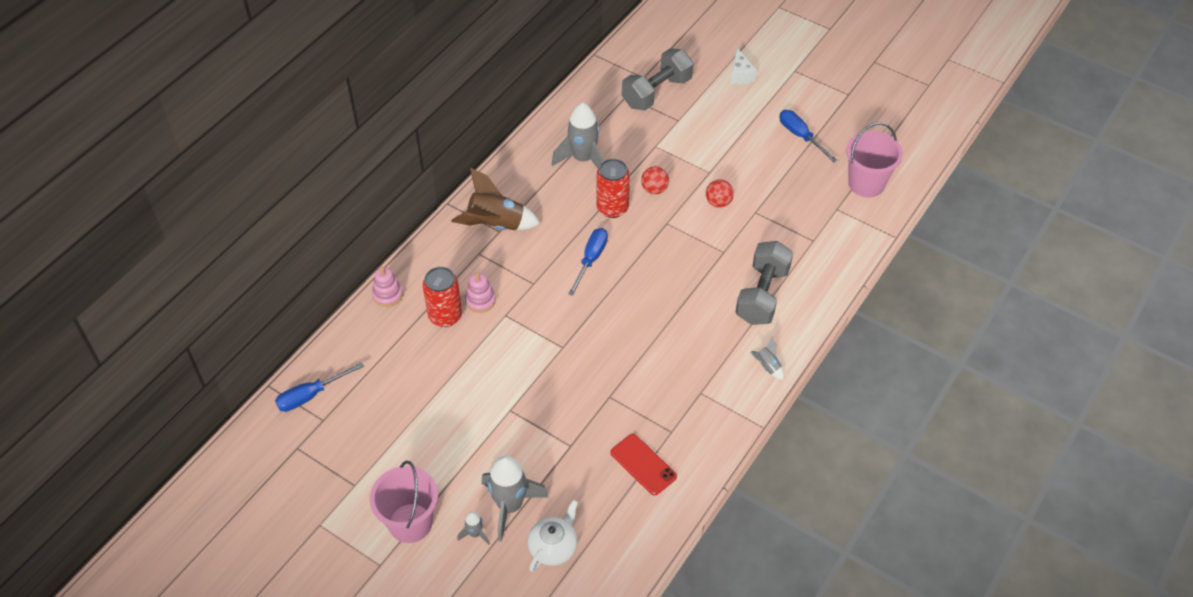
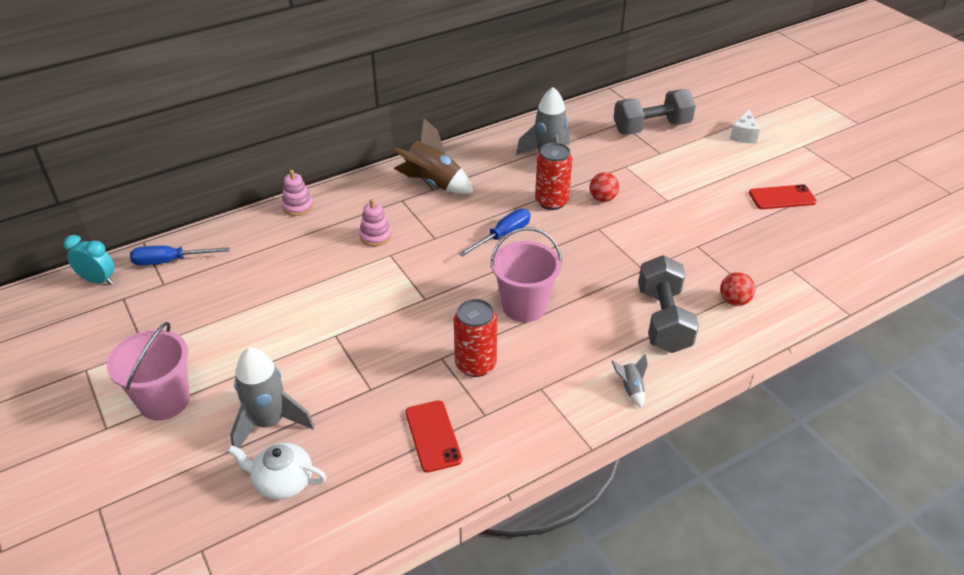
camera: 25 degrees right, 10 degrees down
red can [423,267,462,327] -> red can moved to [454,299,497,377]
grey rocket [457,512,490,545] -> none
white teapot [528,500,578,572] -> white teapot turned 135 degrees counterclockwise [228,443,326,500]
red ball [706,179,734,208] -> red ball moved to [720,272,756,306]
grey dumbbell [735,241,793,325] -> grey dumbbell turned 45 degrees counterclockwise [638,255,699,353]
blue screwdriver [779,110,837,162] -> red phone [749,184,817,209]
pink bucket [846,122,903,197] -> pink bucket moved to [490,227,562,322]
none -> turquoise clock [64,235,115,285]

